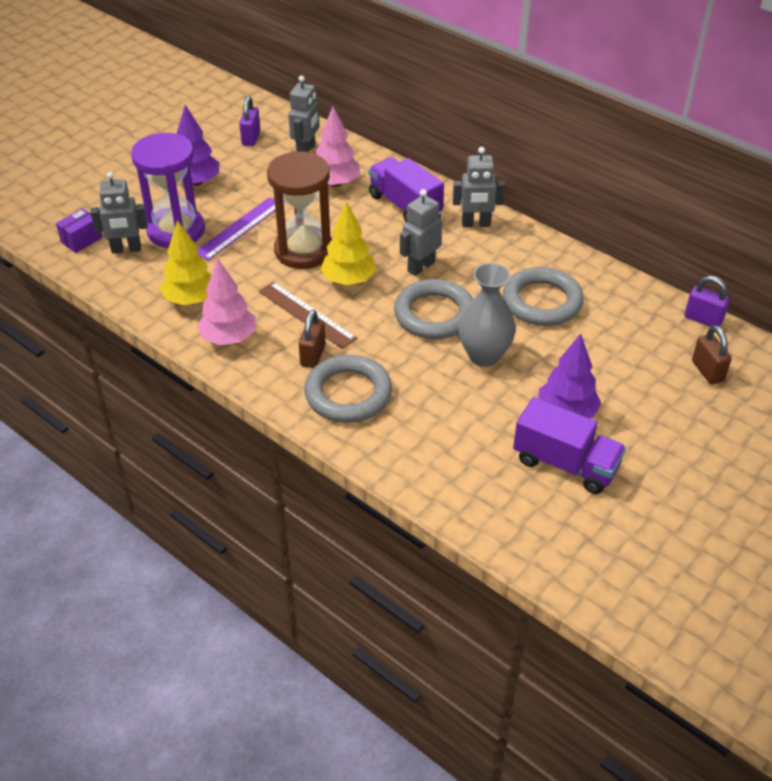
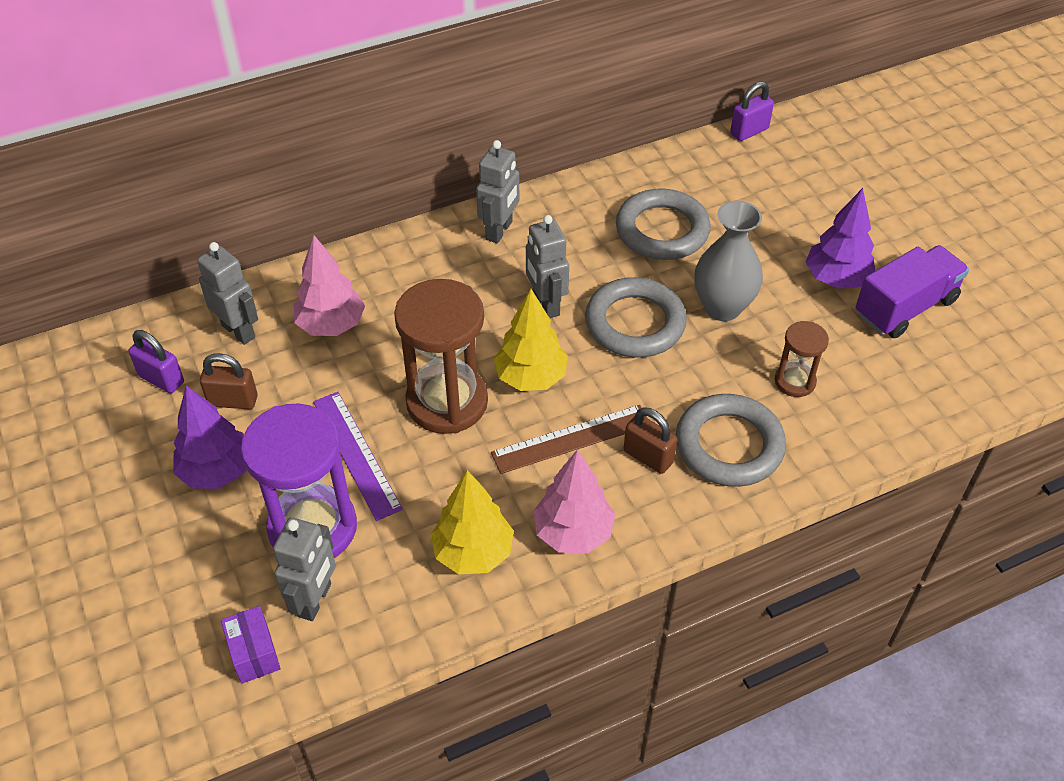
camera: 65 degrees left, 5 degrees up
purple truck [369,157,444,223] -> none
brown padlock [692,325,732,384] -> brown padlock moved to [200,353,258,410]
none -> brown hourglass [775,321,829,397]

